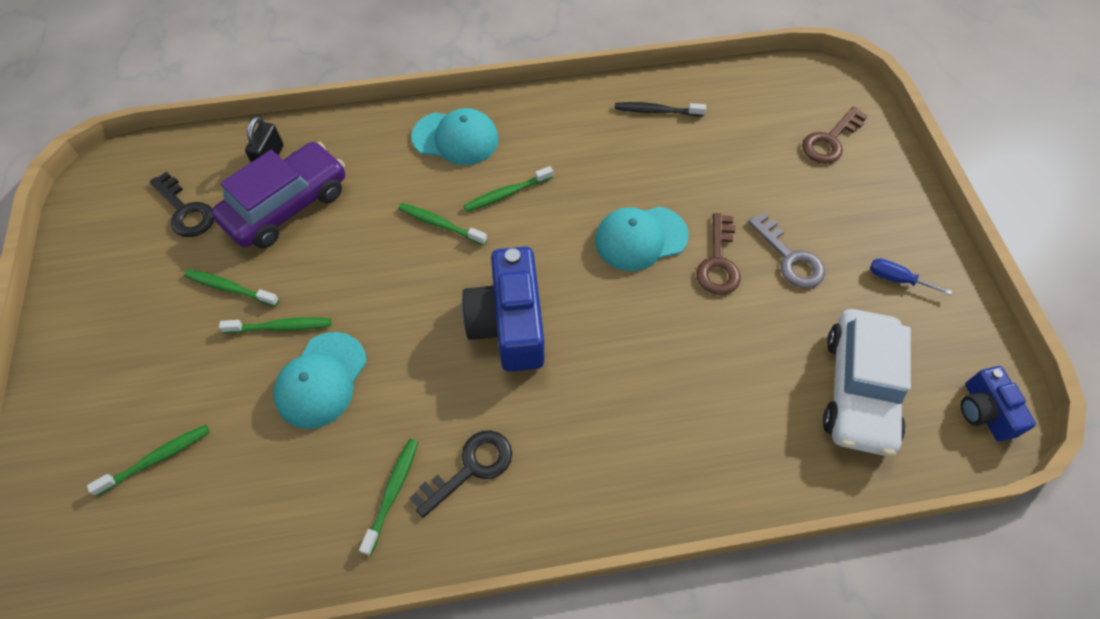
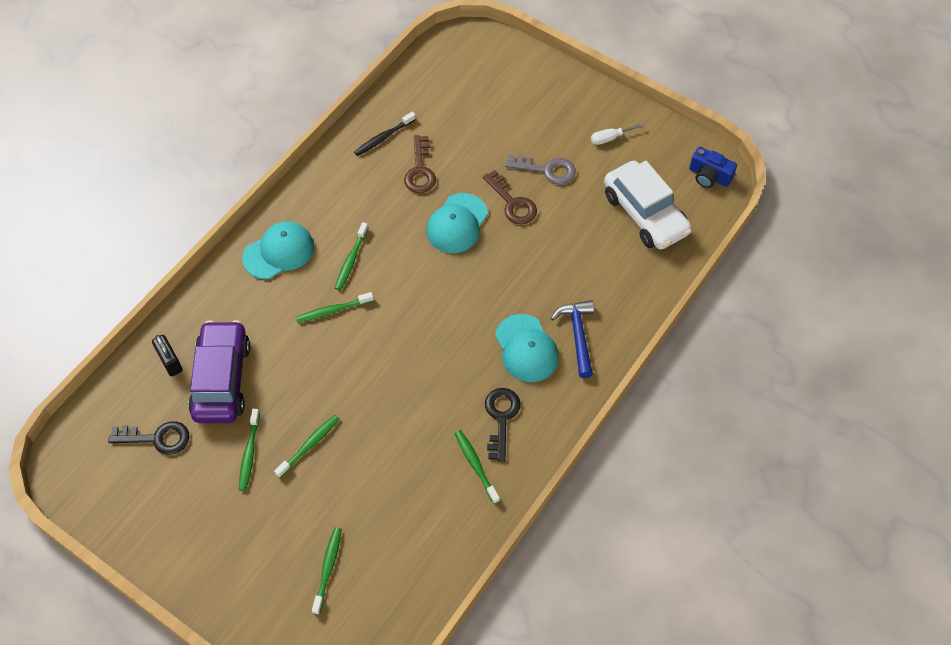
camera: 45 degrees left, 0 degrees up
green toothbrush [184,269,279,306] -> green toothbrush turned 60 degrees counterclockwise [239,409,260,491]
turquoise cap [273,332,367,429] -> turquoise cap moved to [495,314,559,382]
blue camera [462,247,544,372] -> none
brown key [802,106,868,164] -> brown key moved to [404,135,436,193]
blue screwdriver [870,258,952,295] -> white screwdriver [591,123,644,145]
none -> blue hammer [551,300,594,378]

